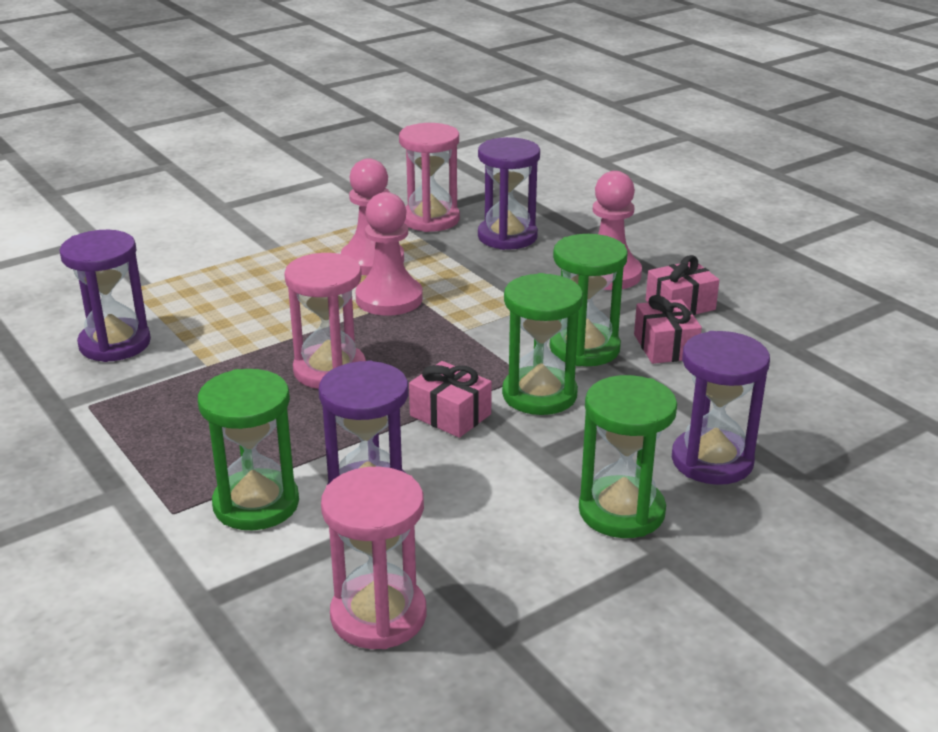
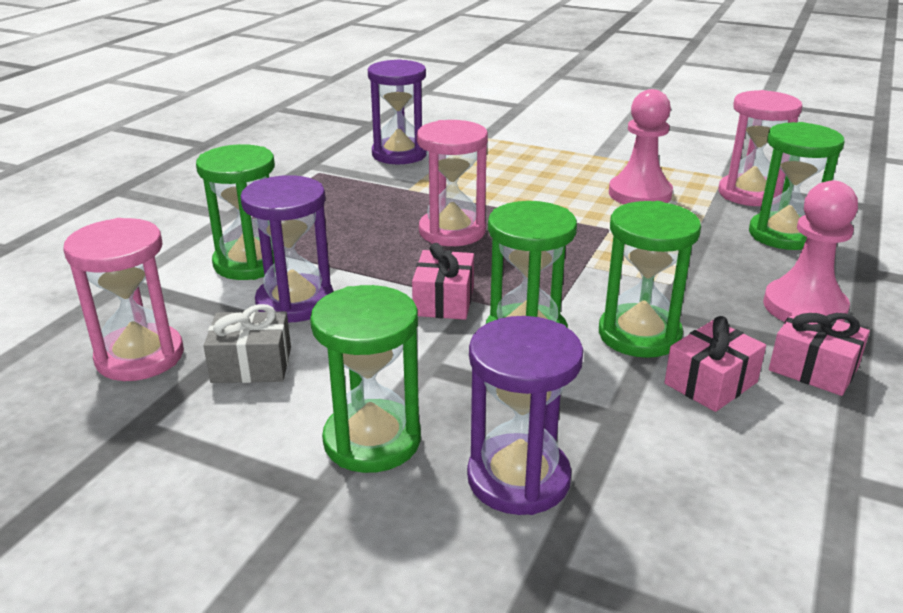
camera: 60 degrees right, 0 degrees up
pink pawn [356,192,423,316] -> none
purple hourglass [478,137,540,250] -> green hourglass [749,122,845,250]
none -> grey gift [203,304,291,383]

